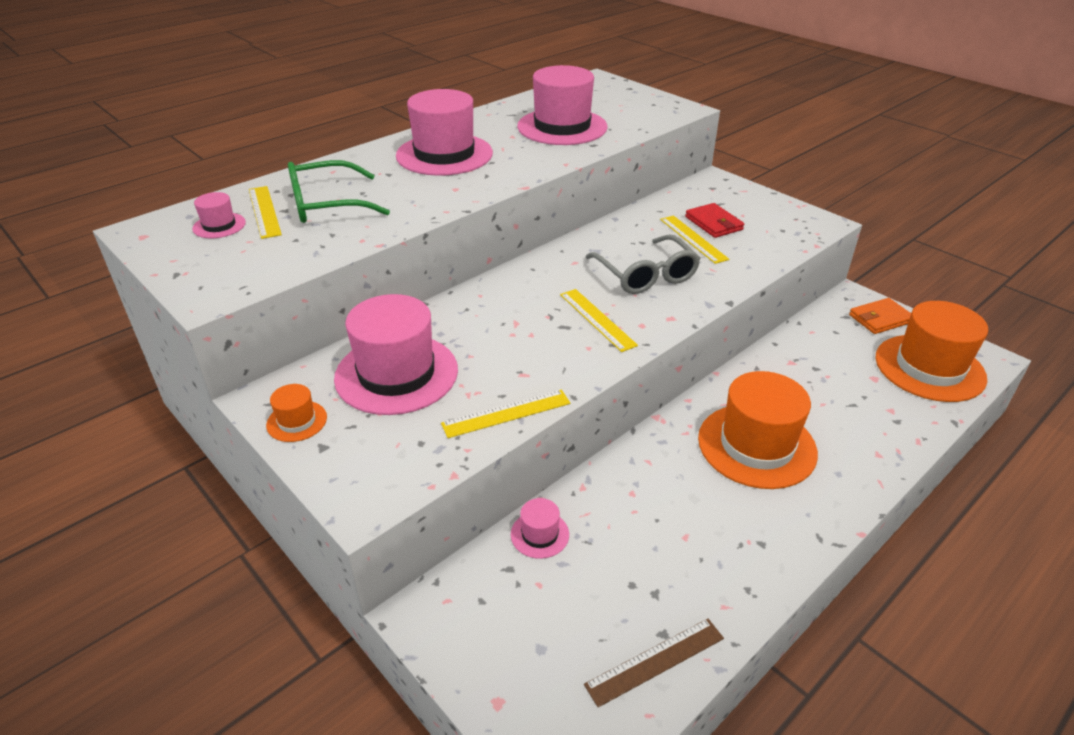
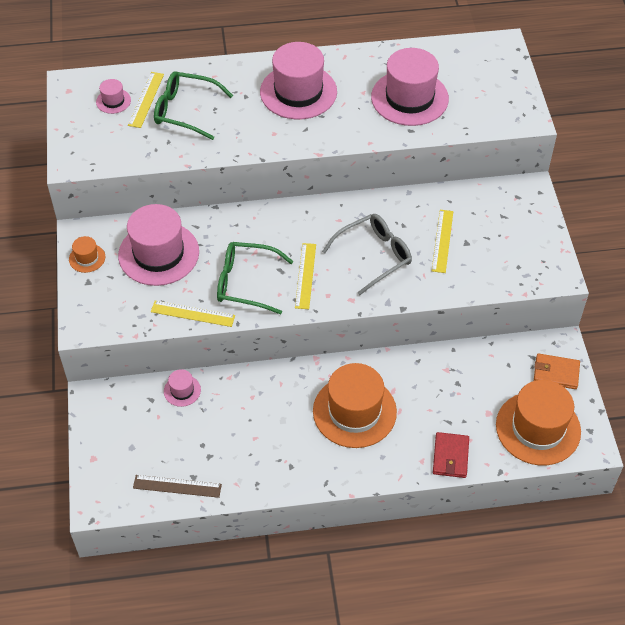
camera: 35 degrees right, 15 degrees up
grey glasses [585,235,701,294] -> grey glasses turned 135 degrees counterclockwise [322,214,412,295]
red wallet [685,203,744,238] -> red wallet moved to [433,432,469,478]
none -> green glasses [217,242,293,314]

